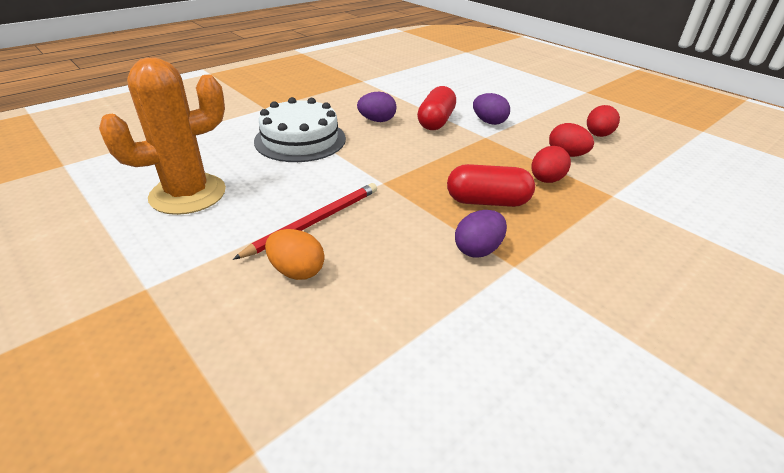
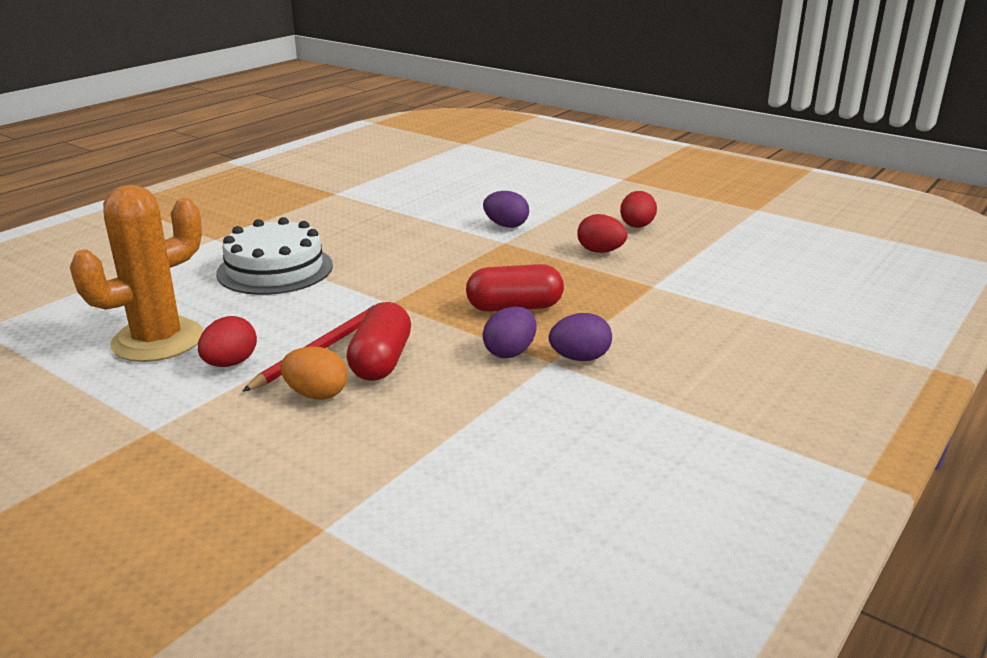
camera: 10 degrees left, 10 degrees down
purple egg [357,92,396,122] -> purple egg moved to [549,313,612,361]
red capsule [417,86,456,130] -> red capsule moved to [347,302,411,381]
red egg [532,146,571,183] -> red egg moved to [198,316,257,367]

